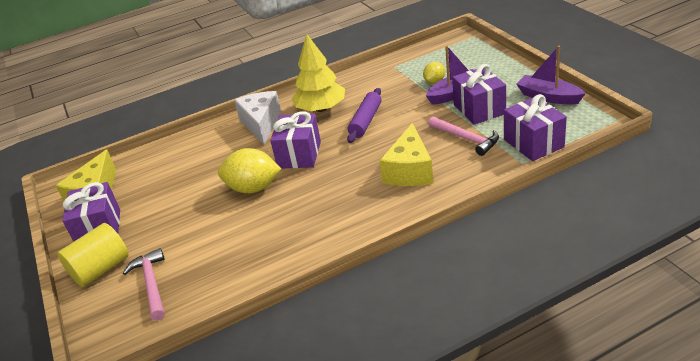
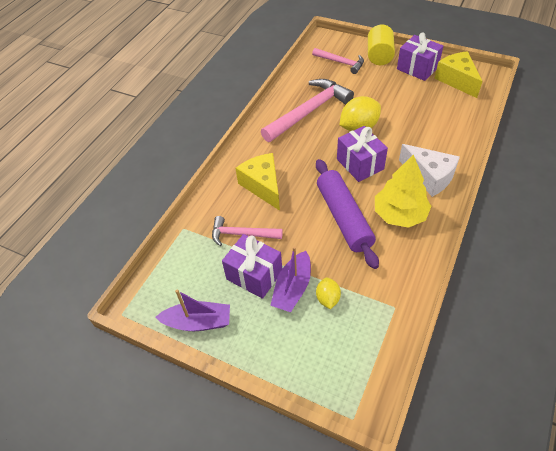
camera: 140 degrees right, 15 degrees up
purple rolling pin [347,88,381,143] -> purple rolling pin [316,159,379,269], size x1.55
purple gift [504,94,567,161] -> none
none -> pink hammer [261,79,354,142]

